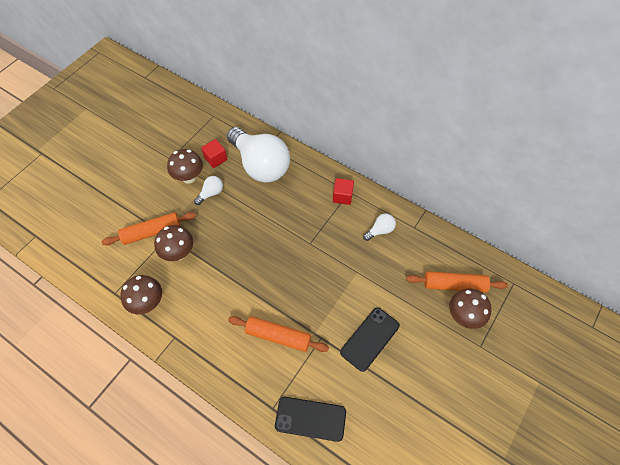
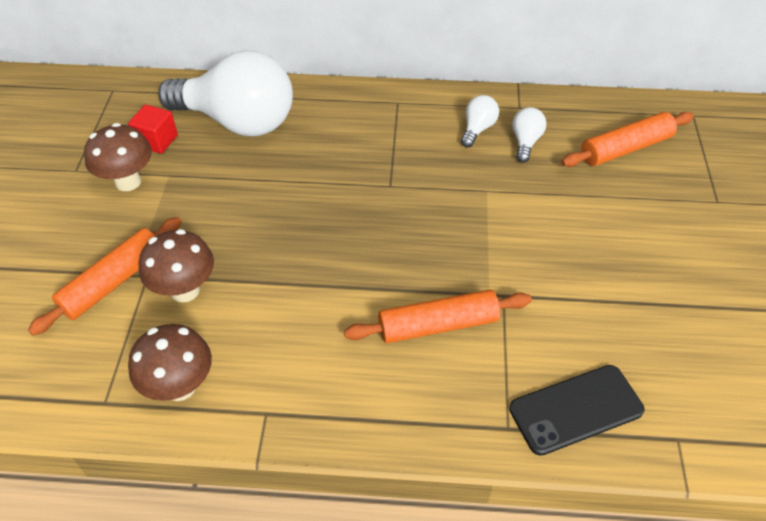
camera: 30 degrees left, 10 degrees down
white light bulb [194,176,223,205] -> white light bulb moved to [512,107,546,163]
red cube [333,178,354,205] -> none
black phone [340,308,400,372] -> none
brown mushroom [449,289,492,329] -> none

